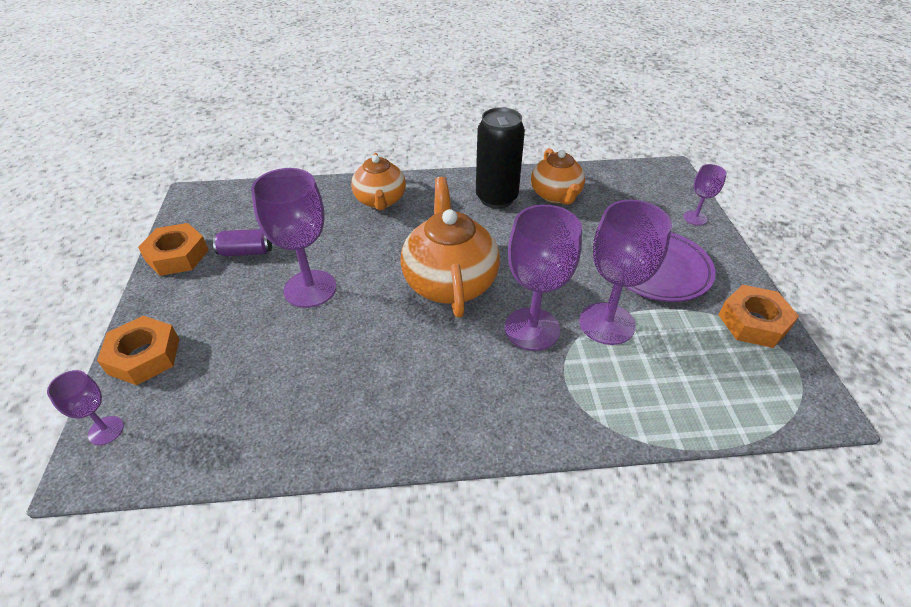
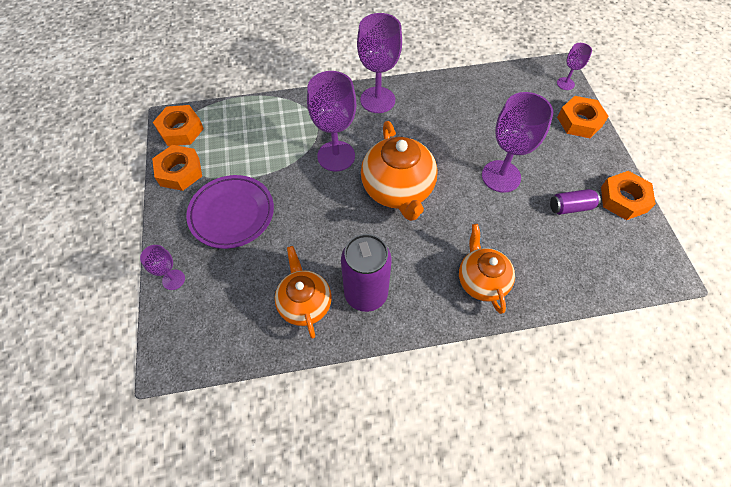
camera: 175 degrees right, 15 degrees up
black can [476,107,525,209] -> purple can [341,234,392,312]
purple goblet [579,200,672,345] -> purple goblet moved to [357,13,402,113]
none -> orange nut [153,105,204,146]

